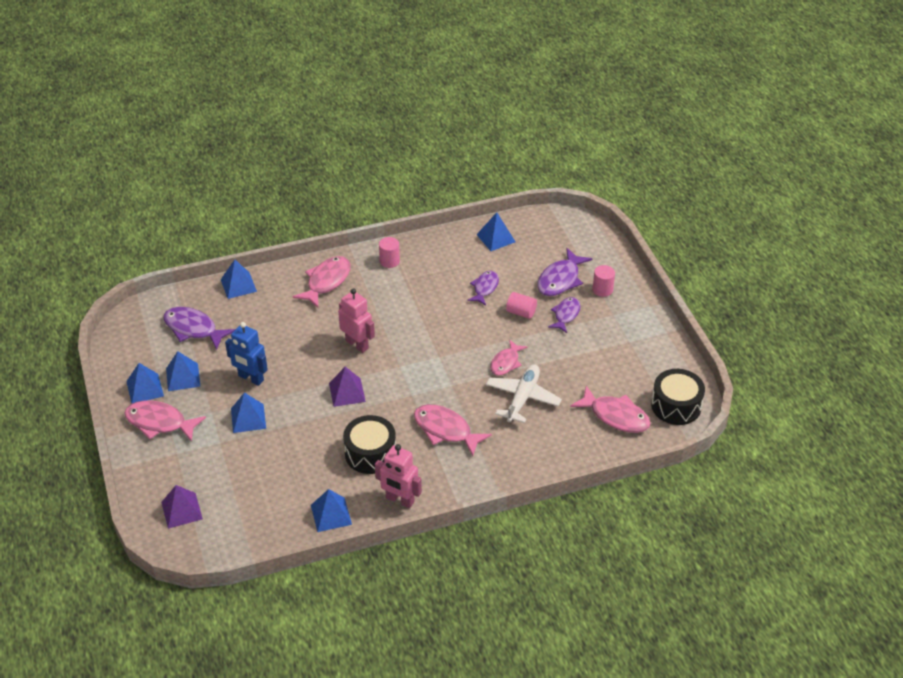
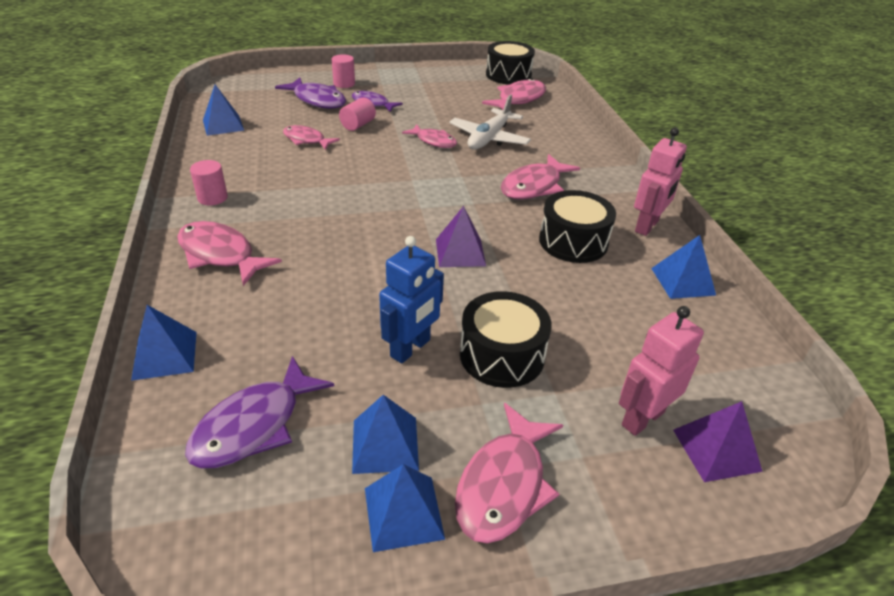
camera: 85 degrees left, 5 degrees down
blue pyramid [231,393,266,433] -> black drum [460,291,552,388]
pink robot [338,288,375,353] -> pink robot moved to [619,306,704,436]
purple fish [467,271,499,306] -> pink fish [283,125,340,150]
white plane [486,365,562,423] -> white plane turned 90 degrees counterclockwise [449,94,531,150]

